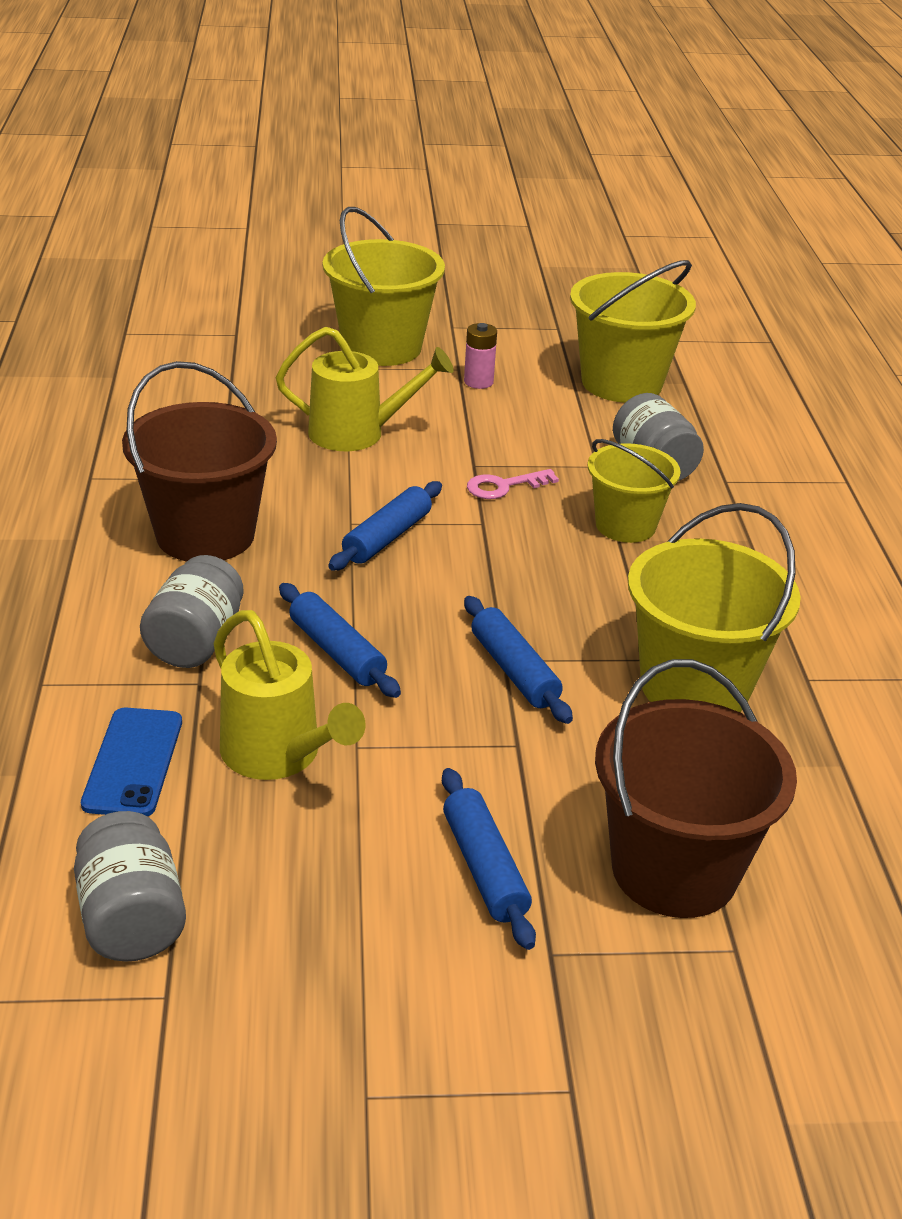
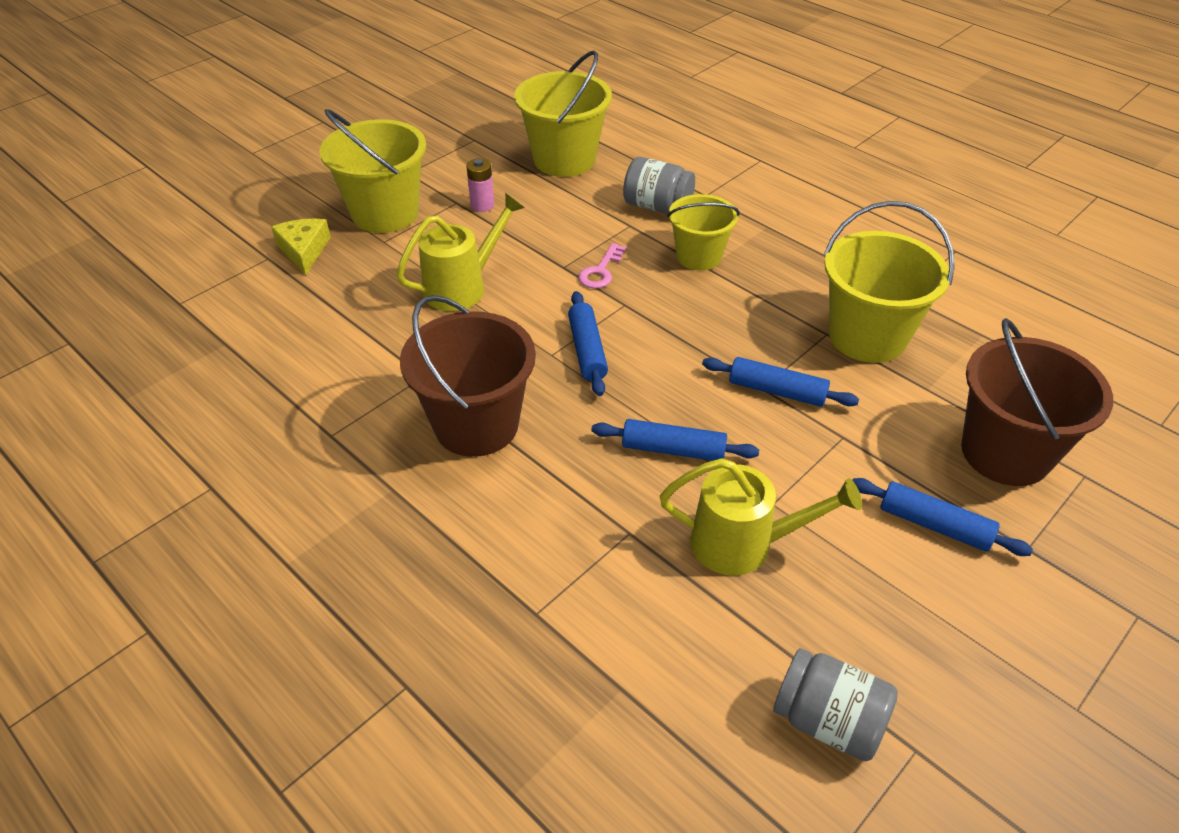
camera: 40 degrees left, 10 degrees up
blue phone [81,708,182,816] -> none
grey jar [140,555,244,668] -> none
none -> yellow cheese [271,219,331,275]

